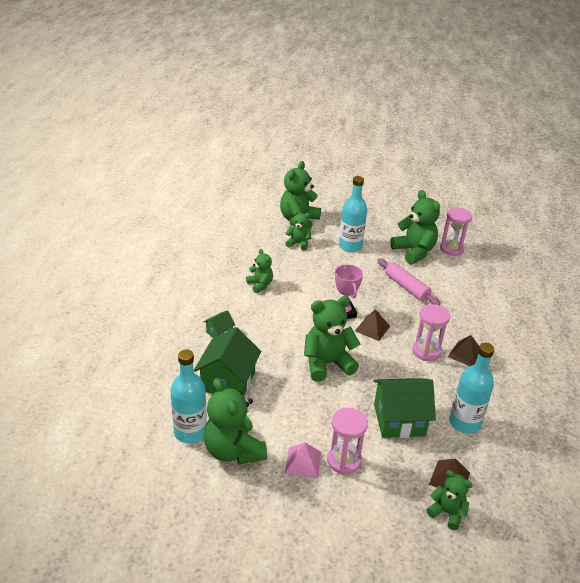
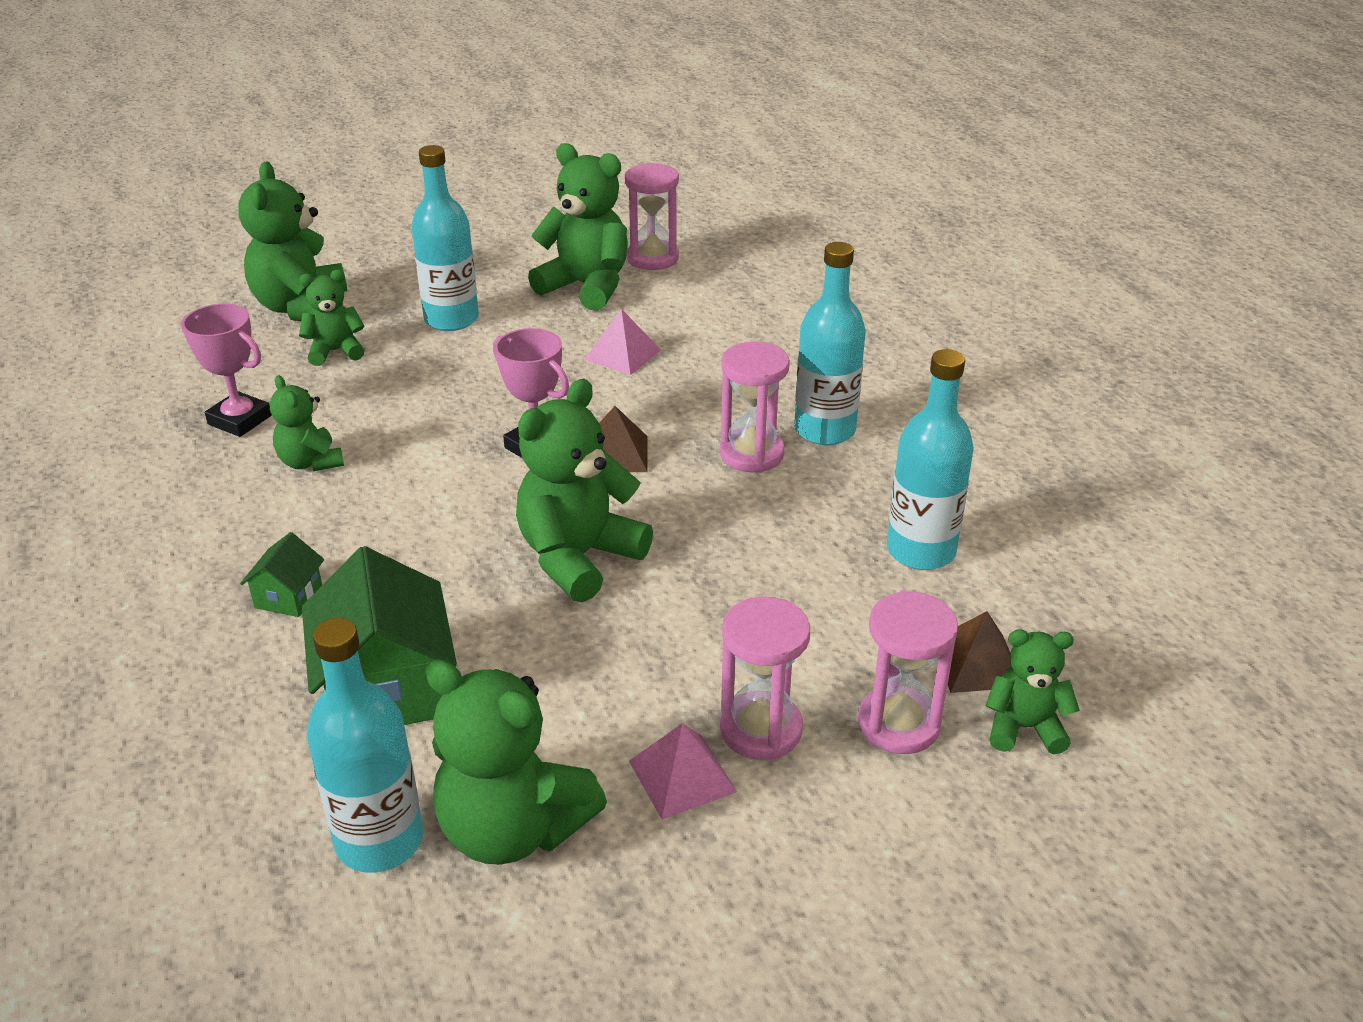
camera: 30 degrees left, 0 degrees up
green teddy bear [246,249,273,293] -> green teddy bear turned 150 degrees counterclockwise [270,375,344,471]
green house [374,378,436,438] -> none
pink rolling pin [377,258,441,305] -> pink pyramid [584,309,661,375]
brown pyramid [448,335,479,366] -> turquoise bottle [794,242,866,445]
none -> pink trophy [181,303,272,437]
none -> pink hourglass [858,590,958,754]

